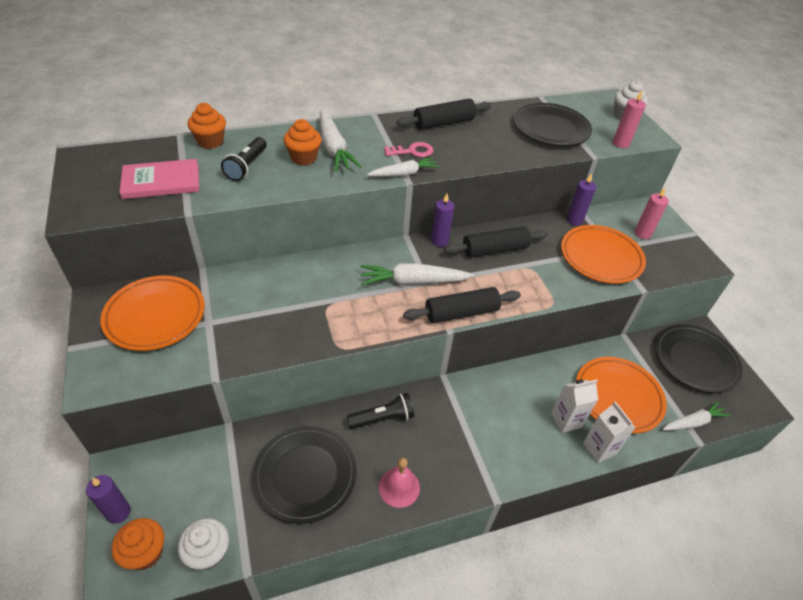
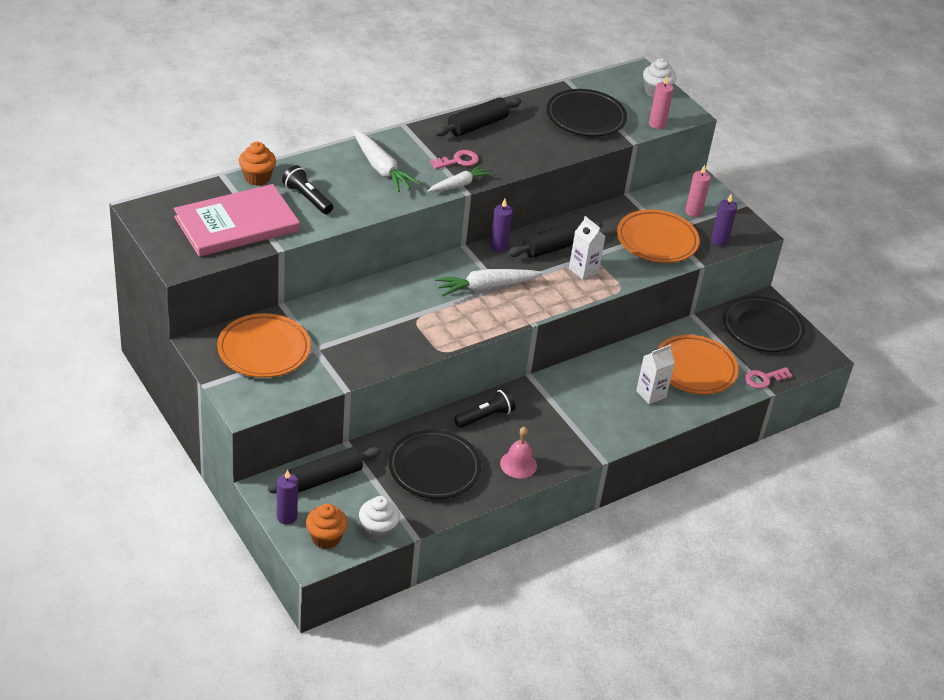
camera: 15 degrees left, 5 degrees down
pink book [120,159,199,199] -> pink book [174,184,300,257], size x1.52
black flashlight [221,137,267,181] -> black flashlight turned 135 degrees clockwise [282,165,333,214]
orange cupcake [284,119,322,165] -> none
black rolling pin [403,287,521,323] -> black rolling pin moved to [268,447,381,493]
purple candle [567,174,596,226] -> purple candle moved to [711,194,737,246]
white carton [583,401,635,463] -> white carton moved to [569,216,605,280]
white carrot [663,401,731,430] -> pink key [745,367,793,389]

